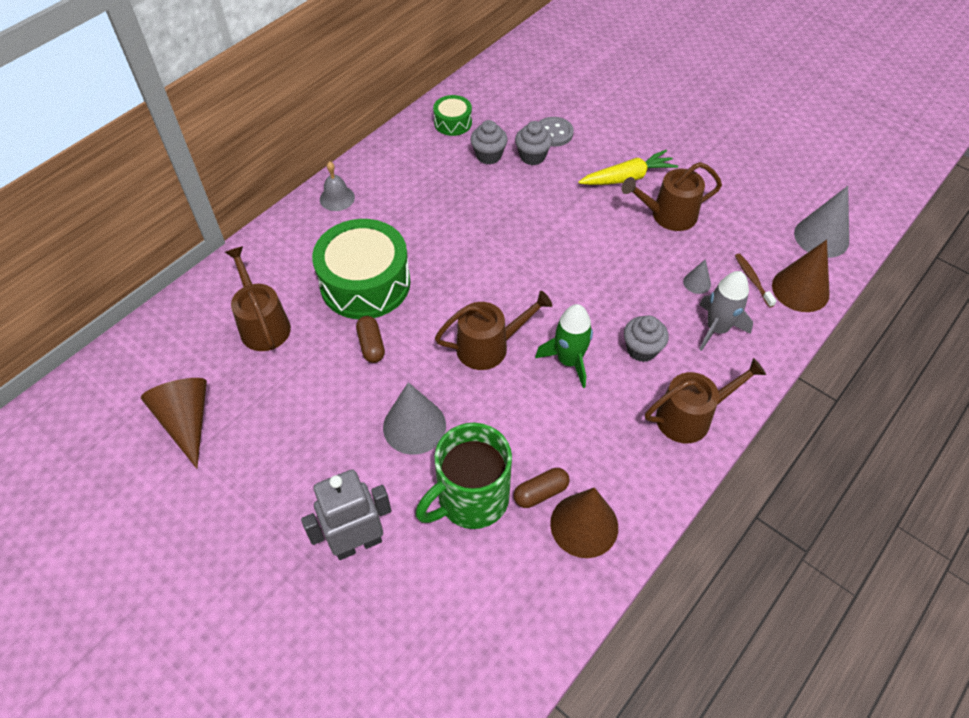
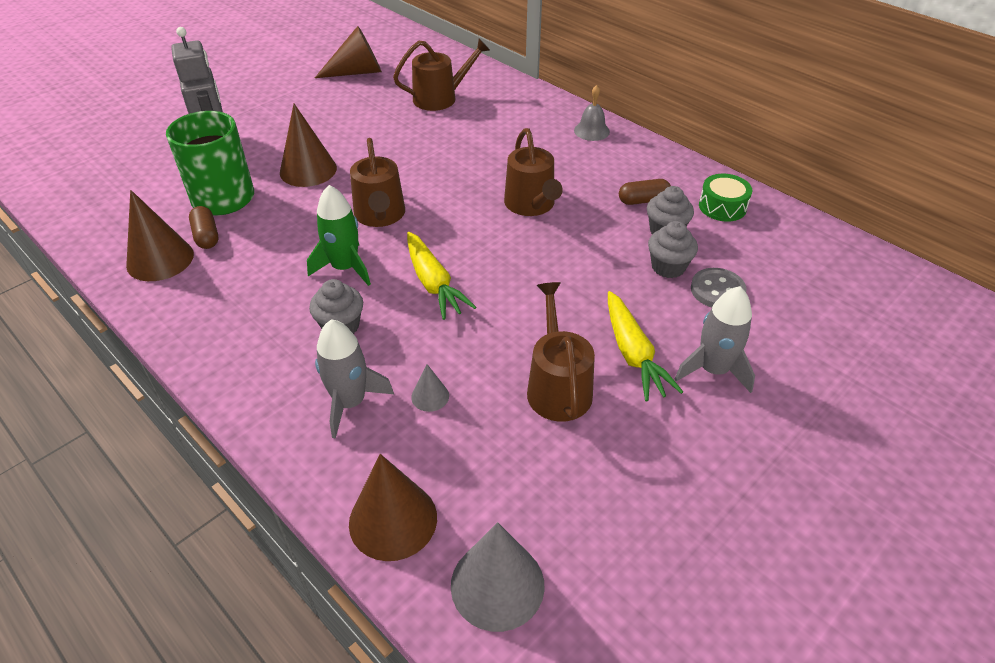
camera: 95 degrees right, 10 degrees down
green drum [312,219,411,319] -> none
brown capsule [356,316,385,363] -> brown capsule moved to [619,179,671,205]
grey cone [383,382,446,455] -> brown cone [280,104,337,187]
brown watering can [645,358,766,443] -> brown watering can moved to [504,128,563,216]
brown toothbrush [735,254,776,308] -> none
none -> yellow carrot [407,232,476,320]
none -> grey rocket [675,286,755,393]

